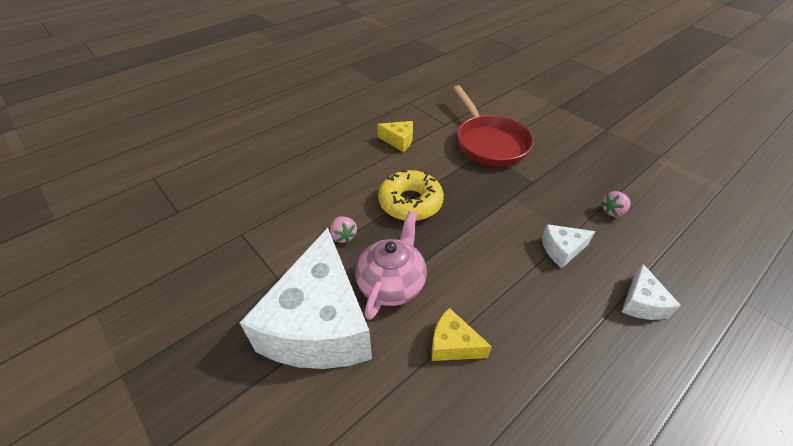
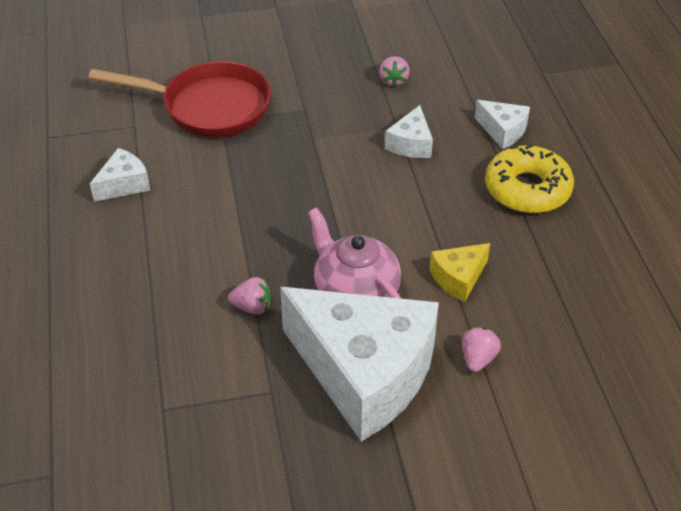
camera: 60 degrees left, 0 degrees up
yellow cheese [377,121,413,152] -> white cheese [90,148,150,202]
yellow donut [378,170,444,221] -> yellow donut moved to [485,144,574,213]
none -> pink strawberry [462,327,501,372]

